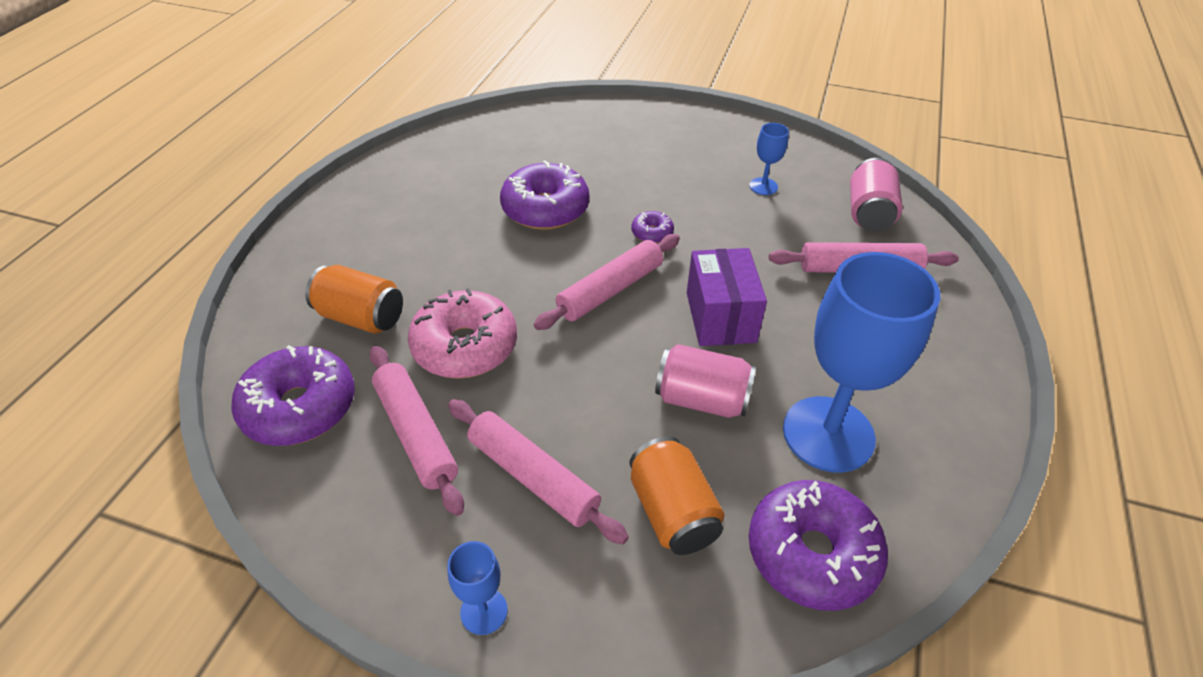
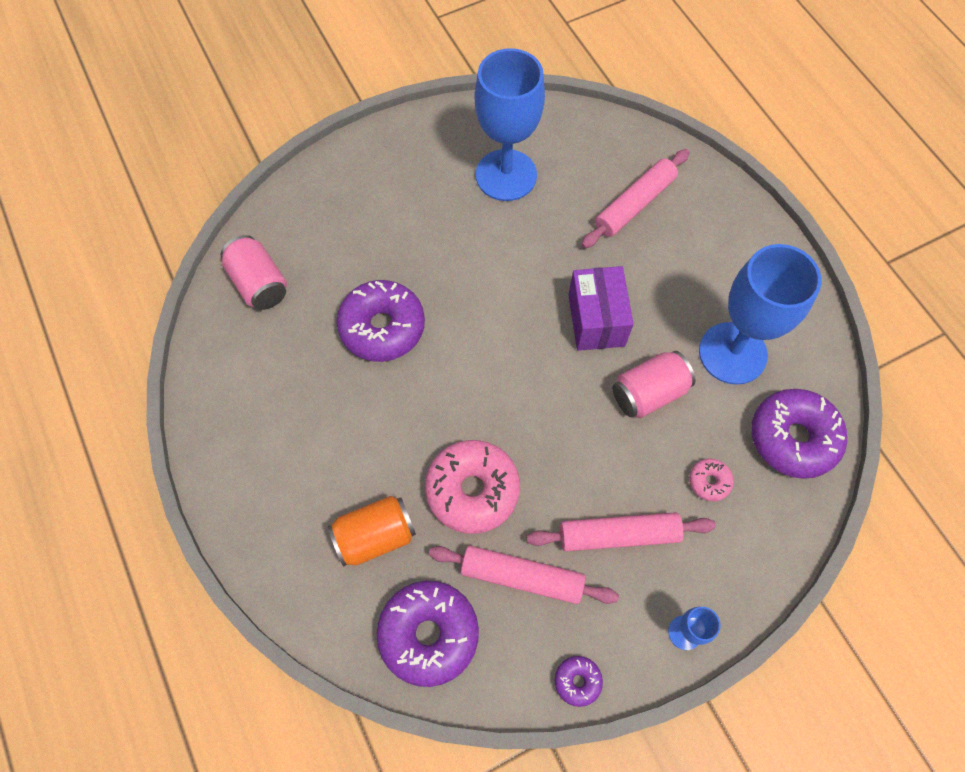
camera: 45 degrees left, 20 degrees up
pink rolling pin [533,234,680,330] -> none
orange can [629,436,725,555] -> pink donut [689,459,734,501]
purple donut [632,211,674,243] -> purple donut moved to [555,656,603,707]
purple box [687,248,767,346] -> purple box turned 45 degrees clockwise [568,266,634,351]
blue goblet [749,123,789,195] -> blue goblet [475,48,545,201], size x2.30
pink can [850,158,903,231] -> pink can moved to [221,235,287,310]

